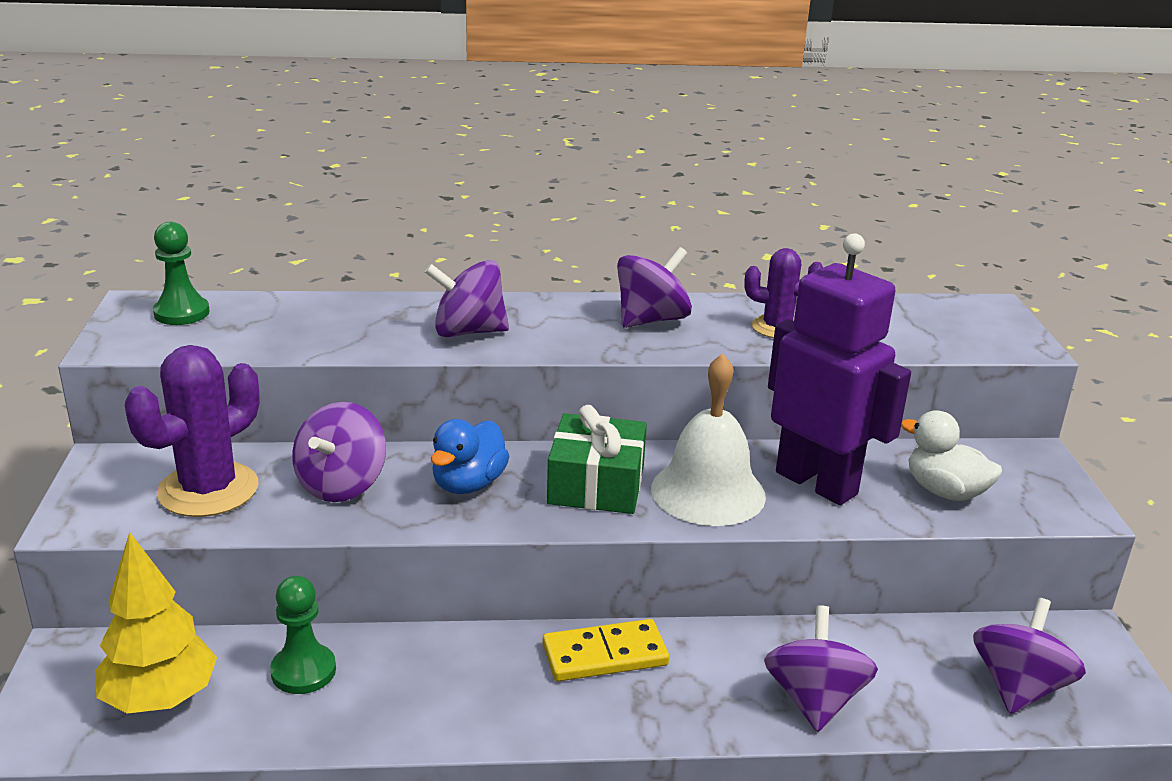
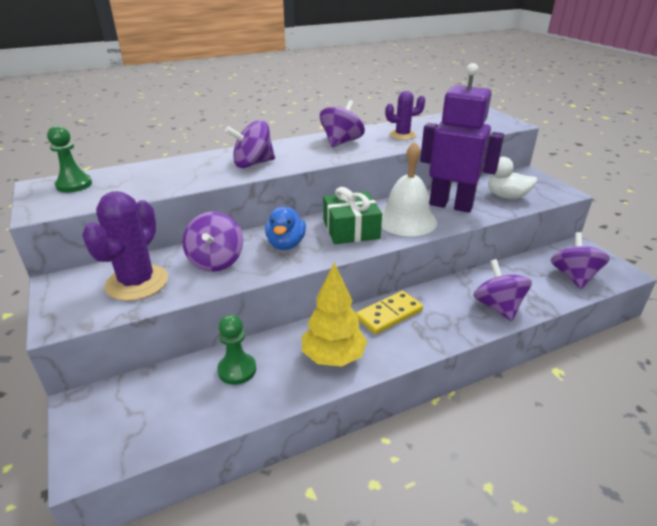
camera: 20 degrees left, 5 degrees up
yellow tree [95,532,217,714] -> yellow tree moved to [302,262,367,367]

